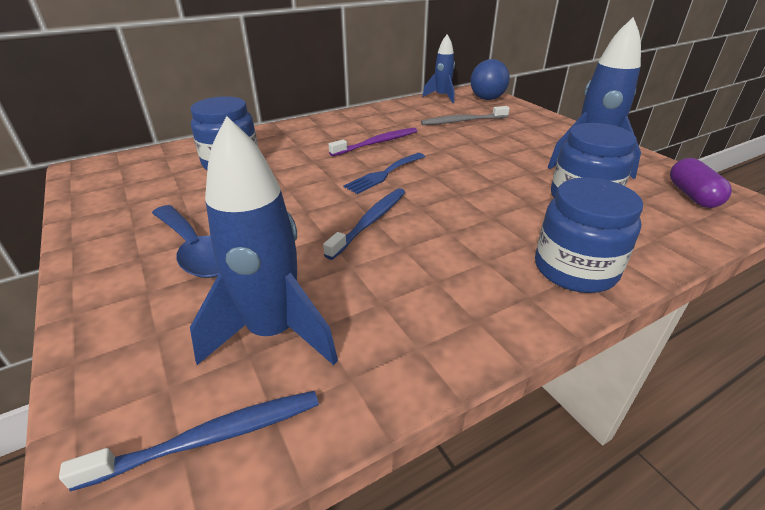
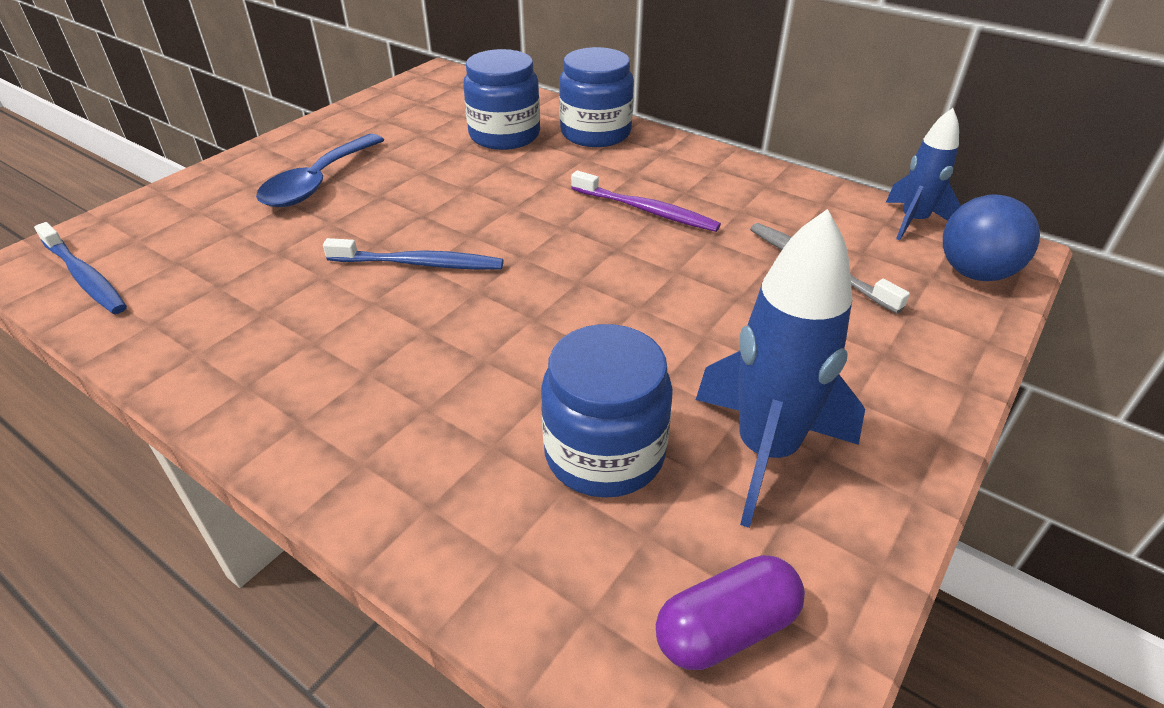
camera: 65 degrees right, 5 degrees up
blue rocket [190,116,338,365] -> none
blue fork [343,153,425,194] -> none
blue jar [535,178,643,293] -> blue jar moved to [559,47,634,147]

